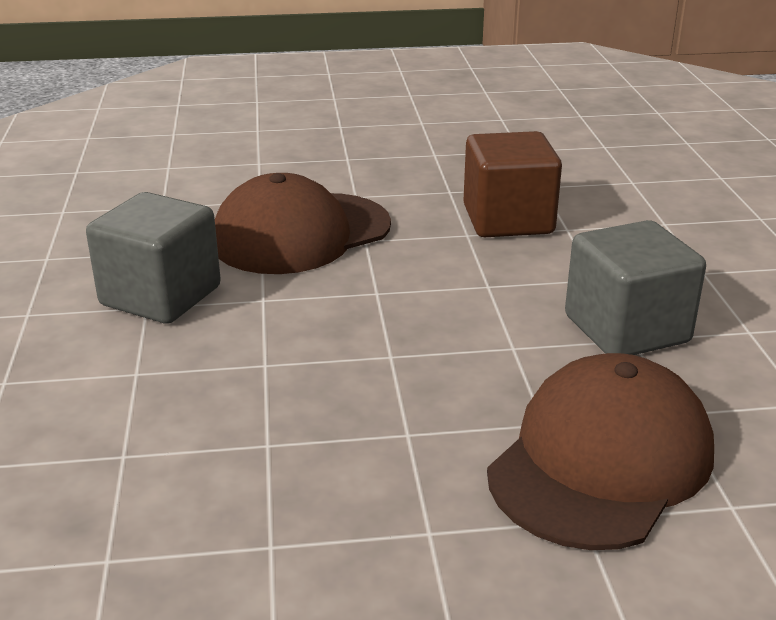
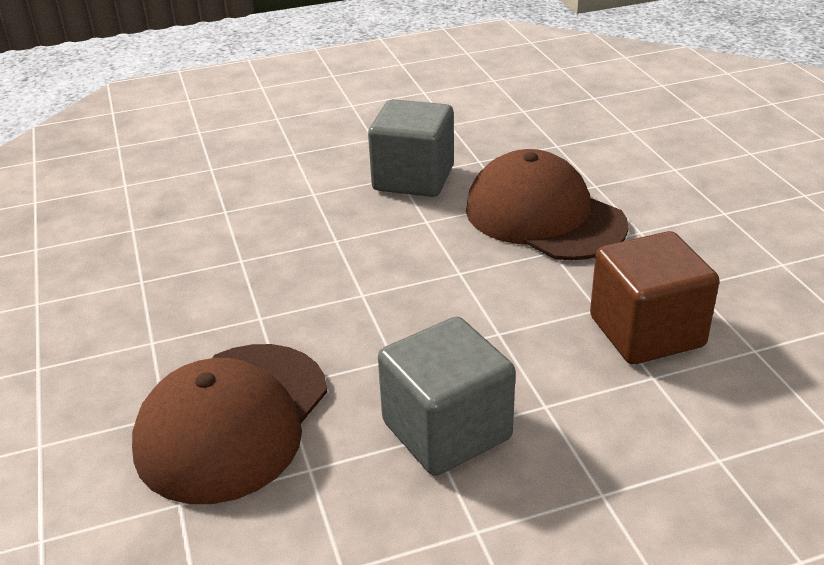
camera: 80 degrees right, 5 degrees up
brown cap [487,353,714,550] -> brown cap turned 90 degrees clockwise [132,344,327,504]

